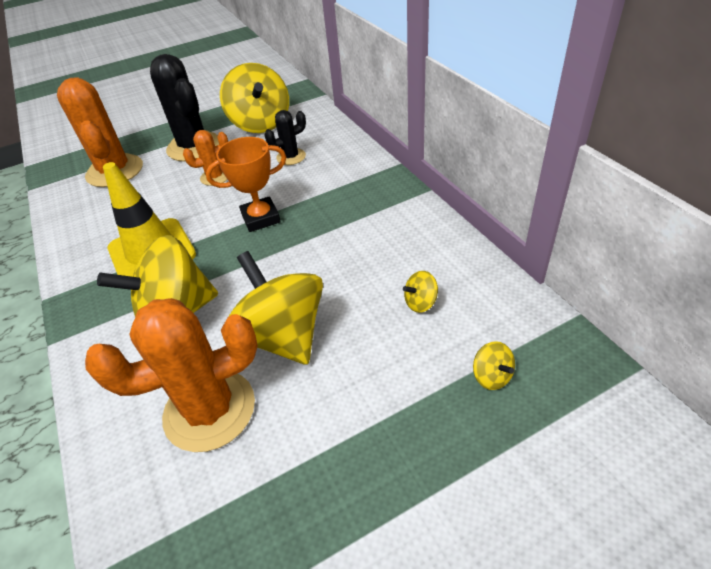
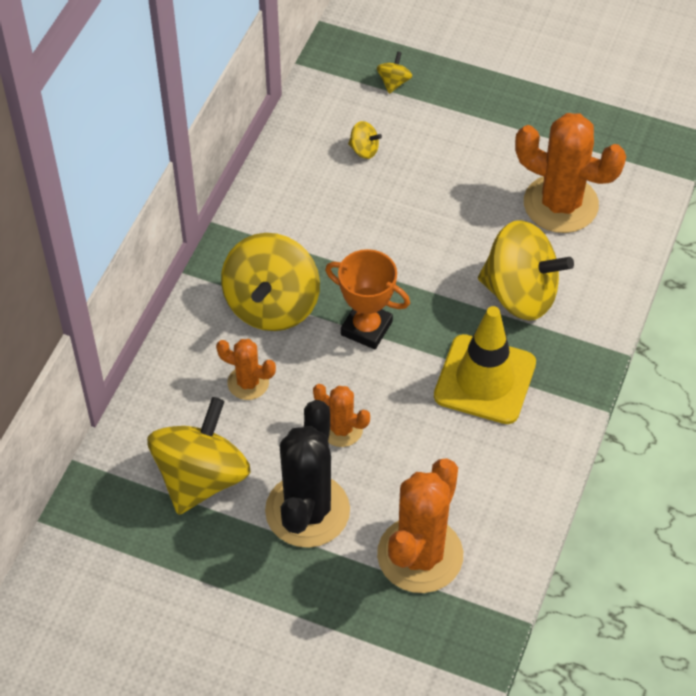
camera: 135 degrees left, 10 degrees up
yellow spinning top [228,251,323,365] -> yellow spinning top moved to [221,233,320,331]
black cactus [264,110,306,165] -> orange cactus [216,339,276,400]

